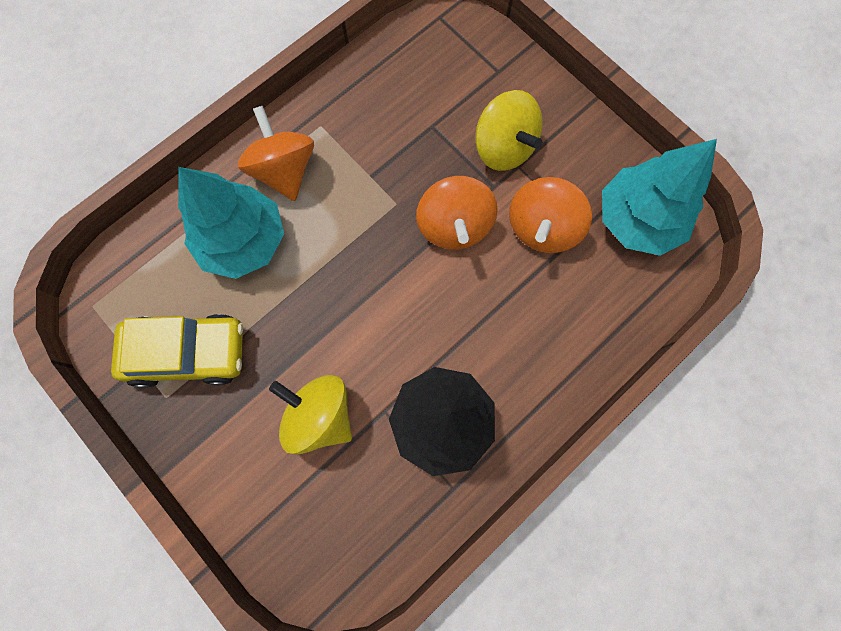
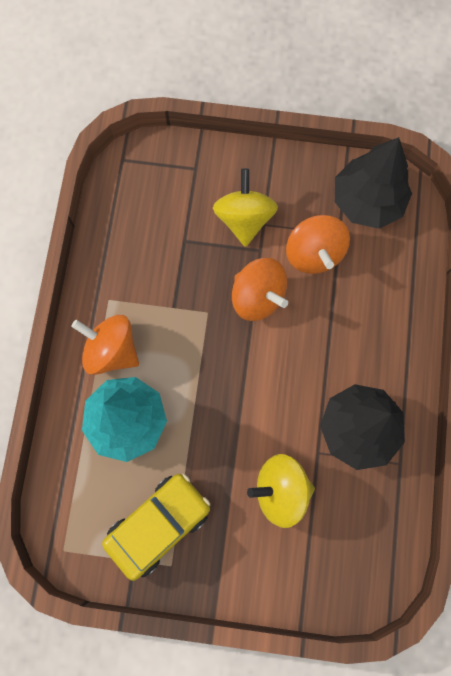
camera: 40 degrees left, 0 degrees up
yellow spinning top [475,90,543,171] -> yellow spinning top turned 105 degrees counterclockwise [213,168,278,247]
turquoise tree [602,139,717,256] -> black tree [335,137,412,229]

